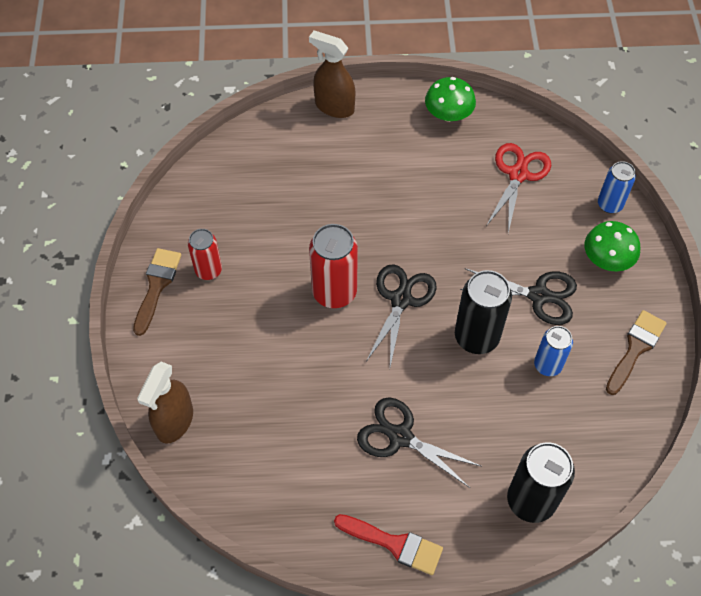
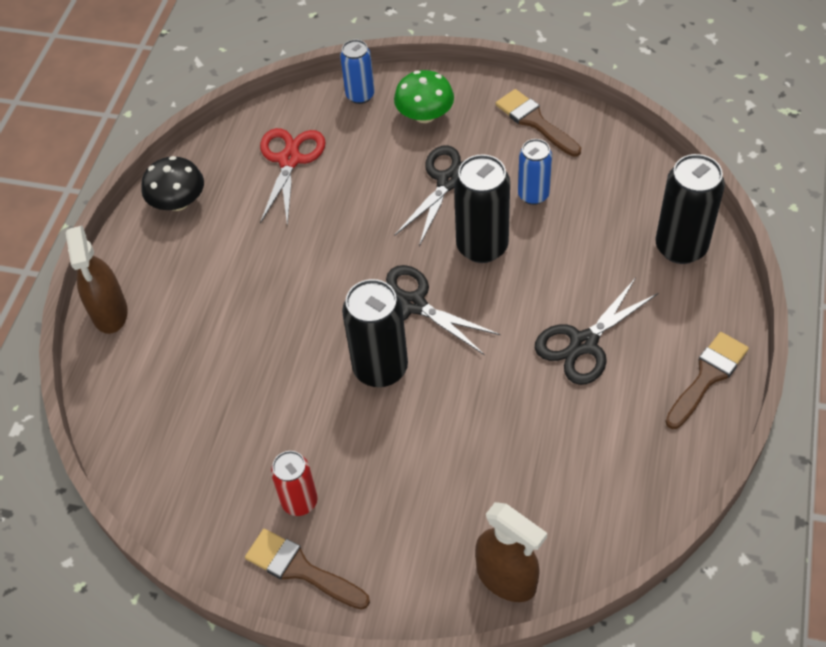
camera: 70 degrees left, 5 degrees down
brown spray bottle [309,30,355,118] -> brown spray bottle turned 60 degrees counterclockwise [66,226,128,334]
red can [309,224,358,308] -> black can [342,279,408,387]
red brush [334,514,443,575] -> brown brush [665,332,749,429]
green mushroom [425,77,476,122] -> black mushroom [141,156,204,211]
red scissors [486,143,551,233] -> red scissors turned 60 degrees clockwise [260,128,326,225]

